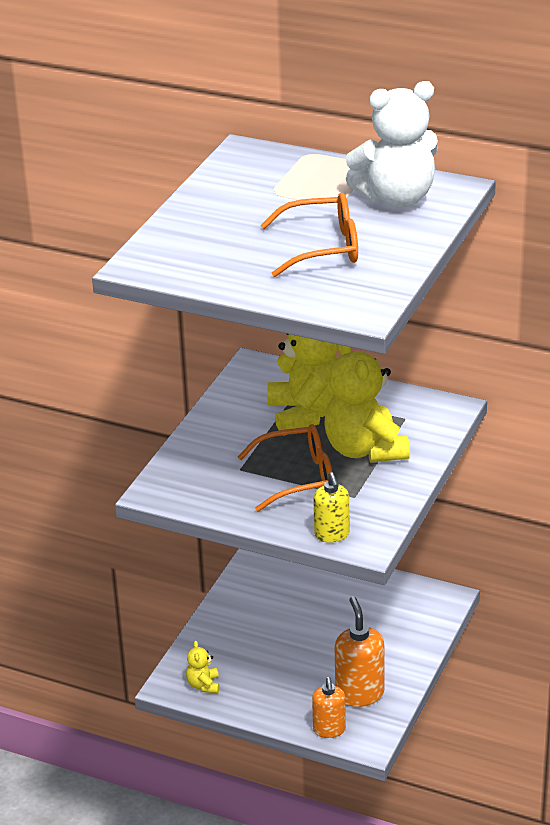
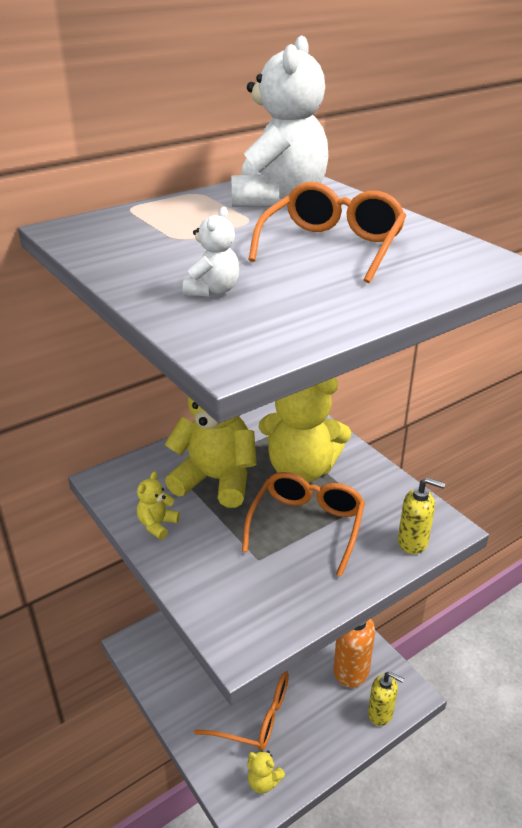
camera: 60 degrees left, 0 degrees up
orange soap dispenser [312,677,346,738] -> yellow soap dispenser [368,672,404,726]
none -> yellow teddy bear [137,472,180,540]
none -> white teddy bear [183,207,239,297]
none -> orange glasses [194,671,289,751]

